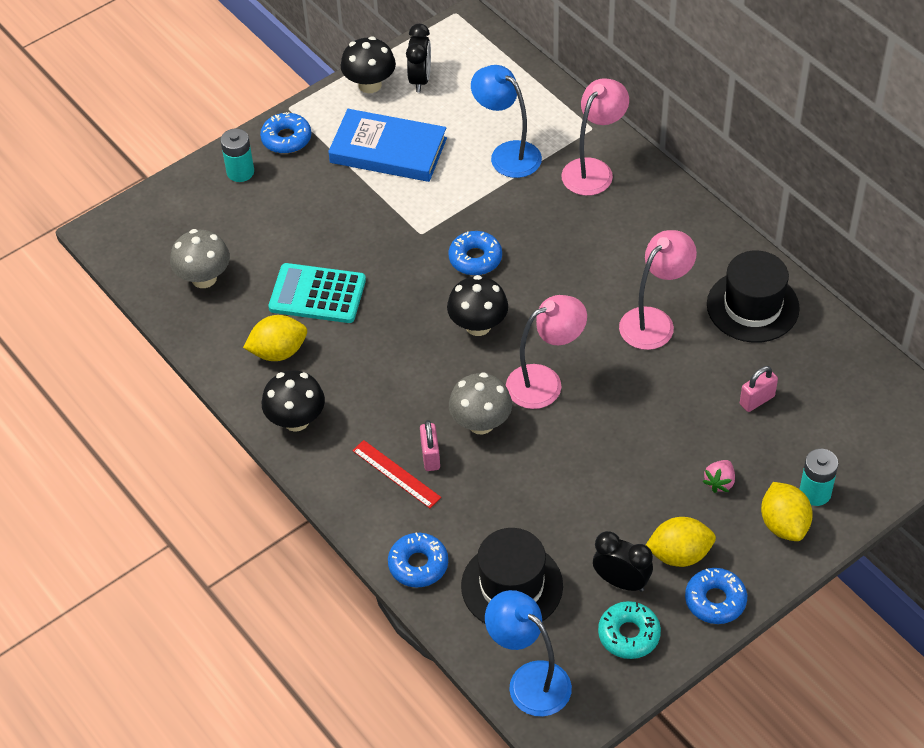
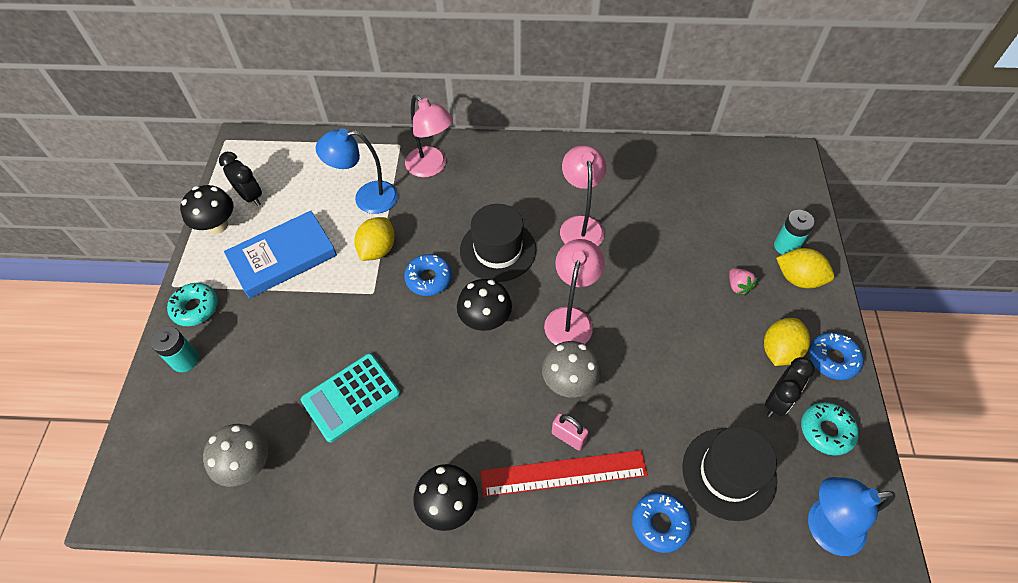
camera: 50 degrees left, 5 degrees up
yellow lemon [243,315,307,361] -> yellow lemon moved to [354,217,395,261]
blue donut [260,112,311,154] -> turquoise donut [167,283,218,326]
red ruler [352,440,441,508] -> red ruler [481,450,648,497], size x1.63
pink lamp [561,78,629,196] -> pink lamp turned 150 degrees clockwise [405,95,453,177]
black clock [593,531,653,592] -> black clock turned 150 degrees clockwise [765,357,815,417]
black hat [707,250,800,343] -> black hat moved to [460,204,536,282]
pink padlock [740,366,778,412] -> none

